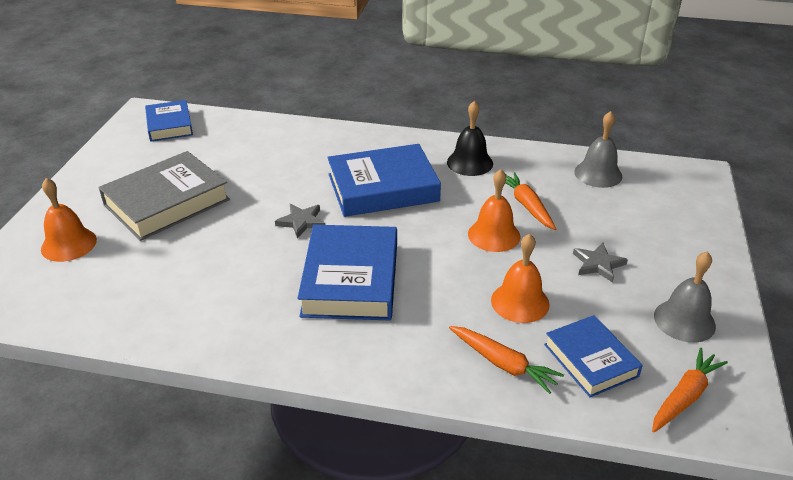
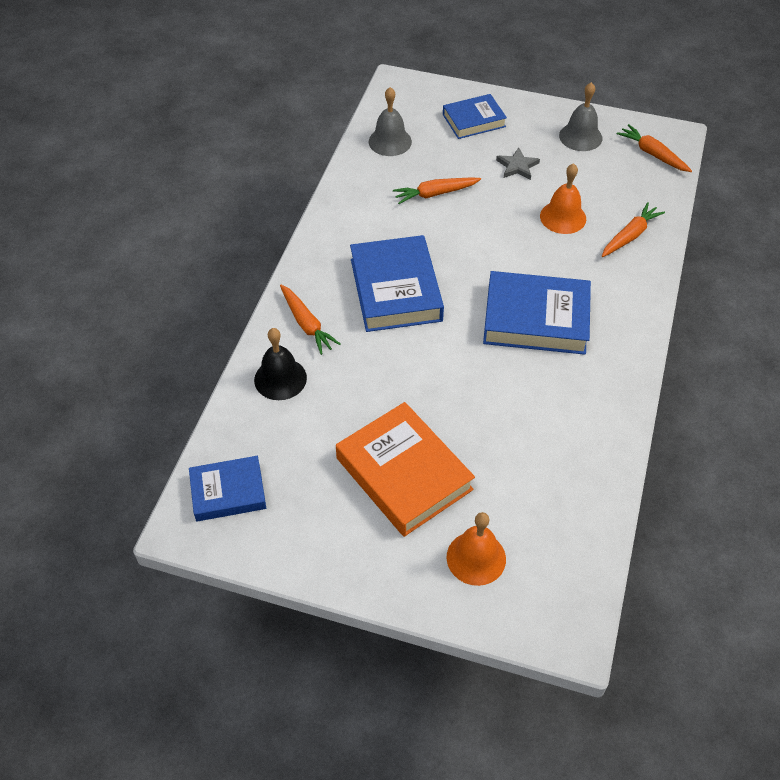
camera: 85 degrees left, 15 degrees up
grey book [98,151,230,241] -> orange book [336,402,475,537]
grey star [275,204,325,238] -> none
black bell [447,100,493,176] -> black bell moved to [254,328,307,400]
orange bell [468,169,520,252] -> none
blue book [544,315,643,397] -> blue book moved to [443,94,507,139]
none -> orange carrot [280,285,341,355]

